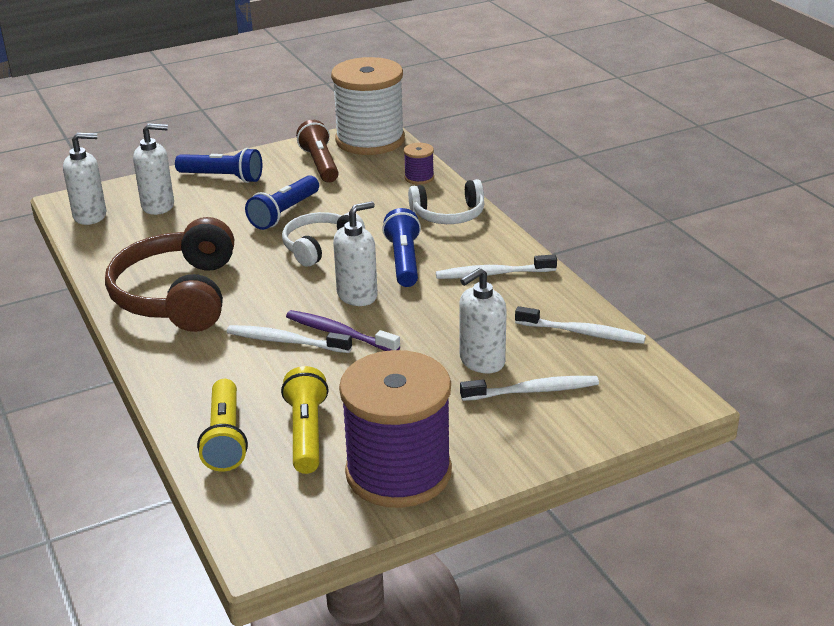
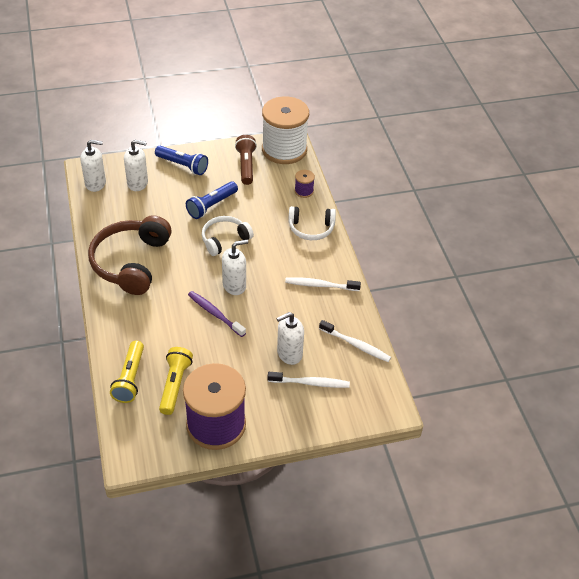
camera: 10 degrees right, 15 degrees up
white toothbrush [227,325,352,353] -> none
blue flashlight [382,208,421,287] -> none

